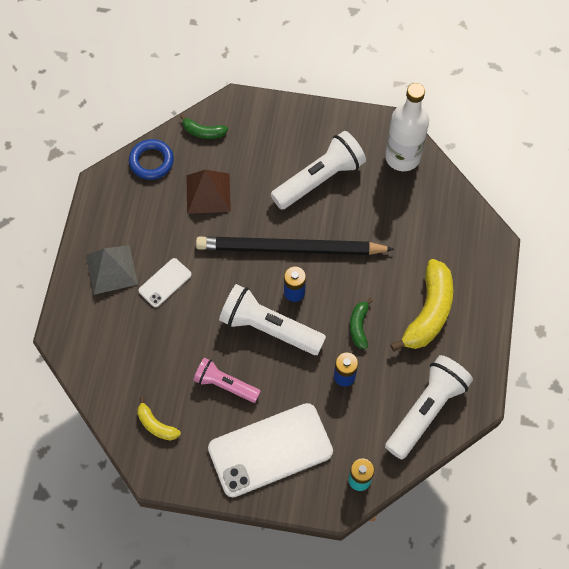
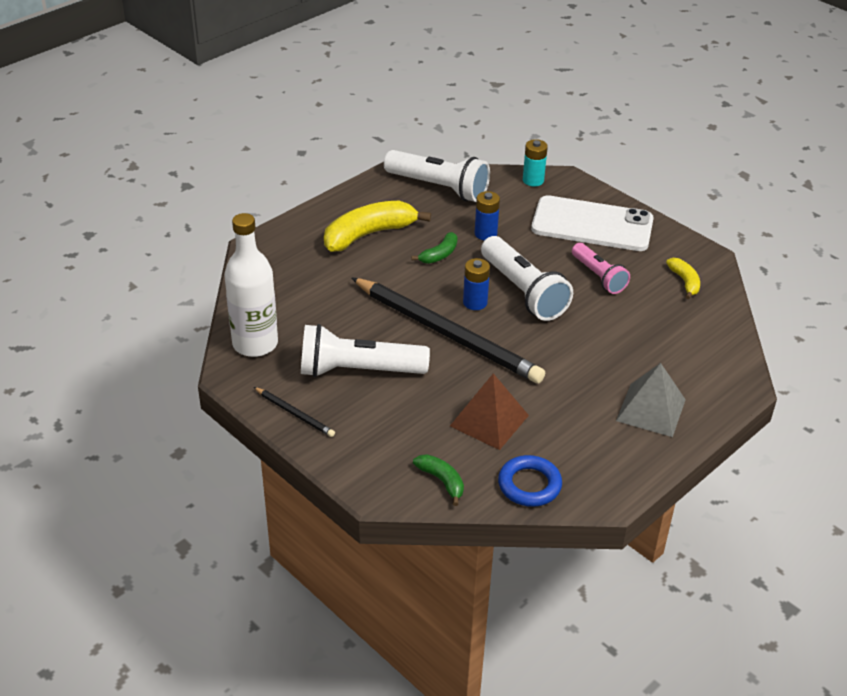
camera: 145 degrees left, 25 degrees down
white phone [138,258,192,307] -> none
white flashlight [385,355,473,460] -> white flashlight turned 135 degrees counterclockwise [384,150,490,202]
none -> black pencil [254,387,335,437]

